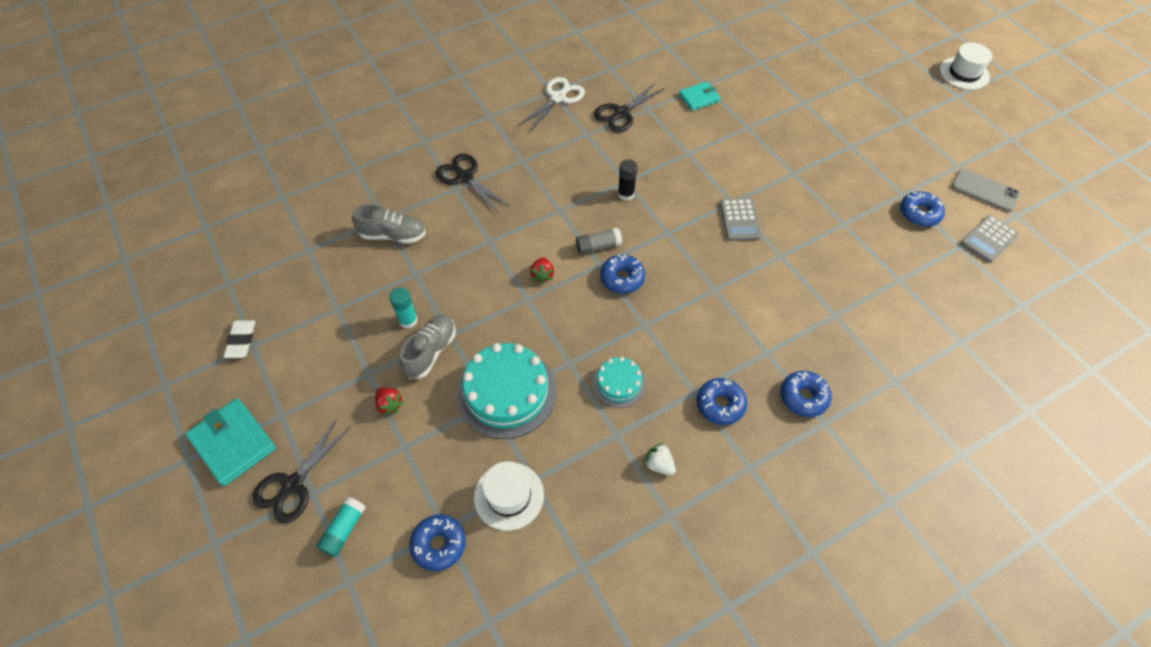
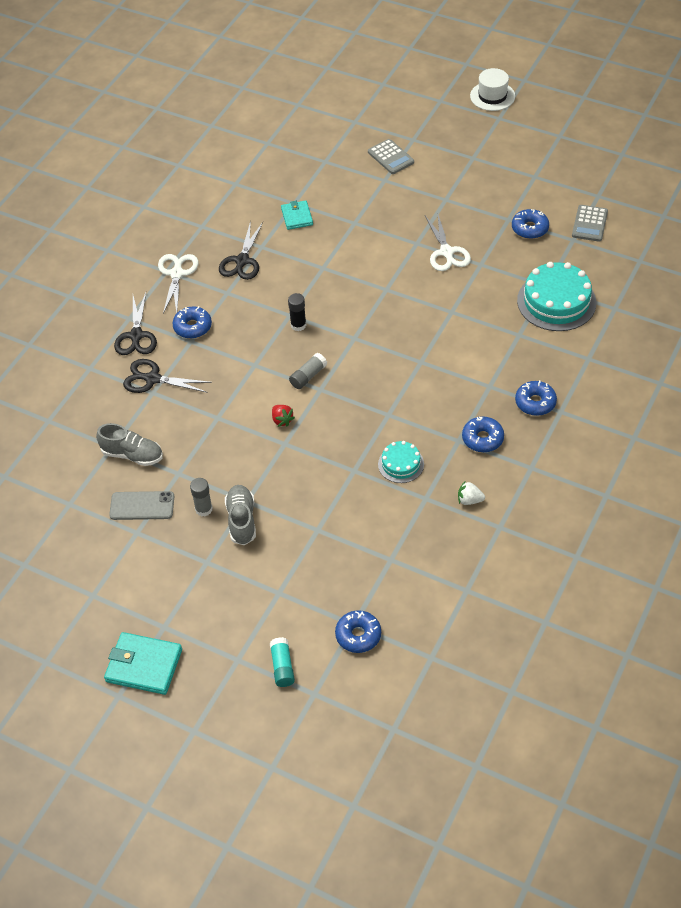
camera: 30 degrees left, 5 degrees down
white eraser [223,320,256,358] -> none
black scissors [252,419,351,523] -> black scissors moved to [114,293,157,355]
grey shoe [352,204,426,244] -> grey shoe turned 45 degrees clockwise [96,423,163,466]
red strawberry [375,387,404,416] -> none
turquoise glue stick [389,287,418,329] -> grey glue stick [190,478,213,516]
turquoise cake [457,343,556,439] -> turquoise cake moved to [517,262,596,331]
white hat [474,461,544,531] -> none
blue donut [600,254,645,294] -> blue donut moved to [173,306,212,339]
turquoise wallet [679,81,720,111] -> turquoise wallet turned 45 degrees counterclockwise [281,201,313,230]
grey calculator [720,198,762,241] -> grey calculator moved to [368,139,414,174]
grey phone [952,169,1020,212] -> grey phone moved to [109,491,174,520]
none -> white scissors [425,212,471,271]

